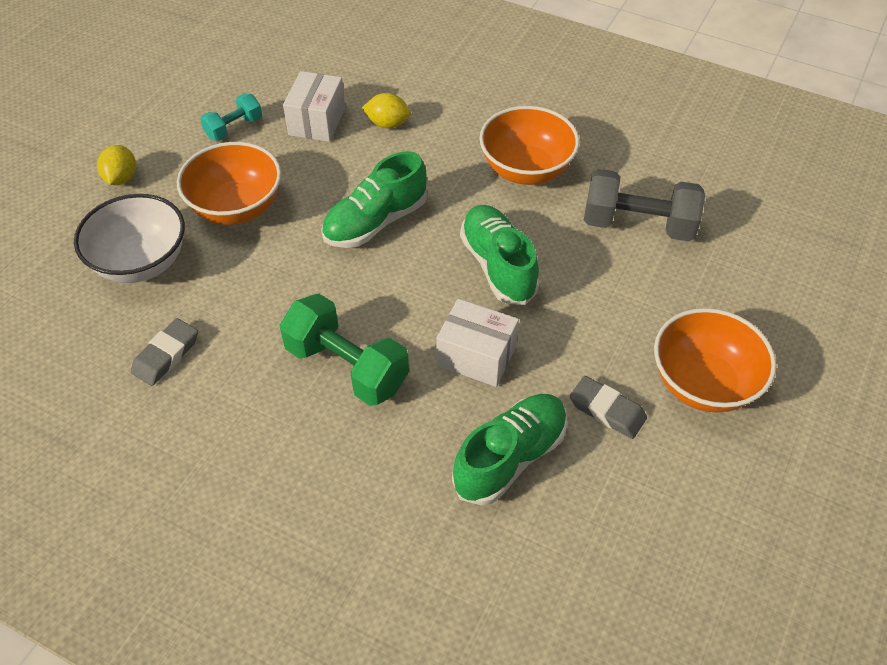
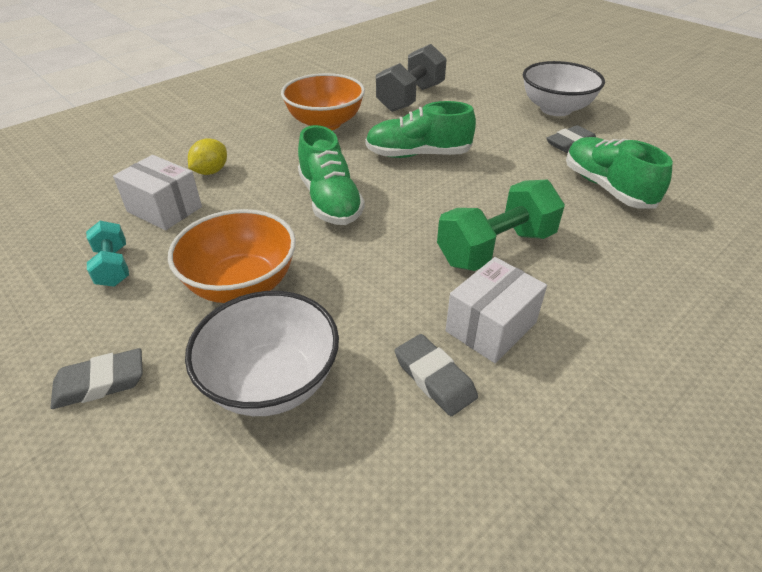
camera: 70 degrees left, 10 degrees down
yellow lemon [97,145,136,185] -> grey eraser [50,348,143,409]
white box [436,299,519,387] -> white box moved to [446,257,547,363]
orange bowl [654,308,776,413] -> white bowl [523,61,605,116]

